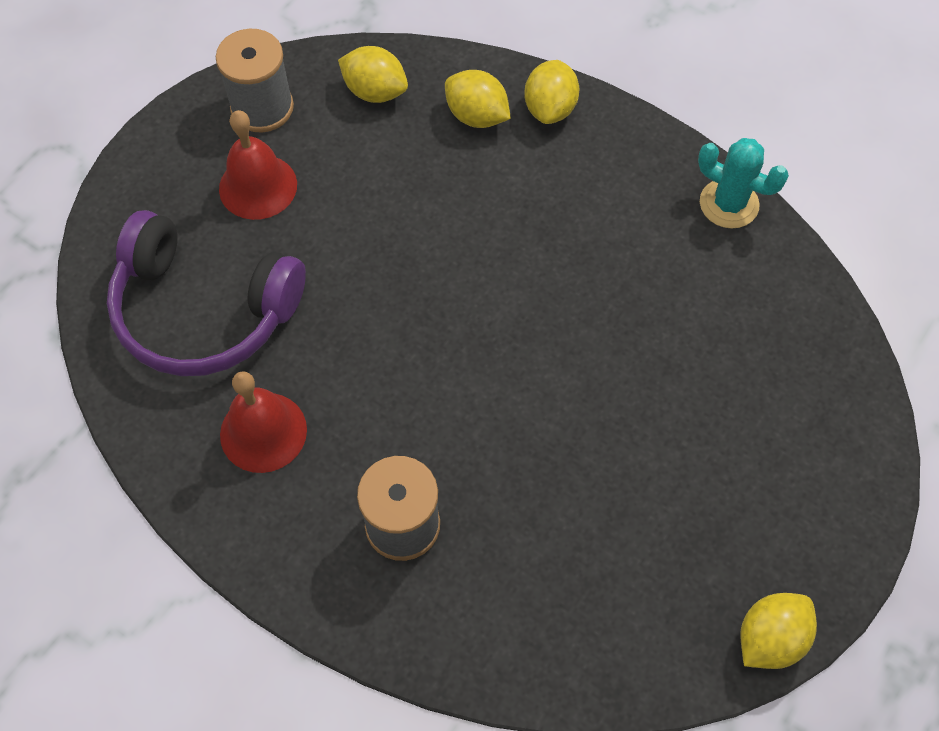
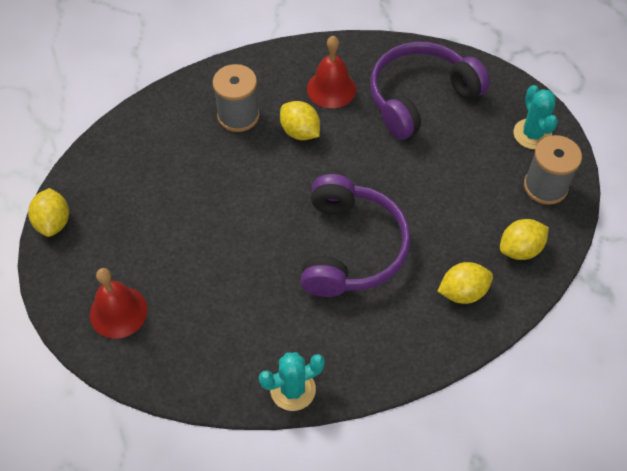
camera: 125 degrees right, 5 degrees down
red bell [219,110,297,220] -> red bell moved to [90,268,148,339]
yellow lemon [524,60,579,124] -> yellow lemon moved to [280,101,320,140]
none -> purple headphones [300,174,411,297]
none -> turquoise cactus [513,85,558,149]

